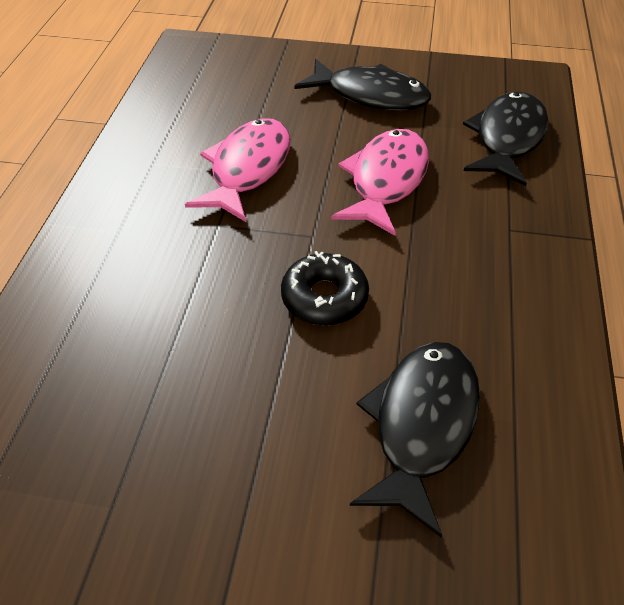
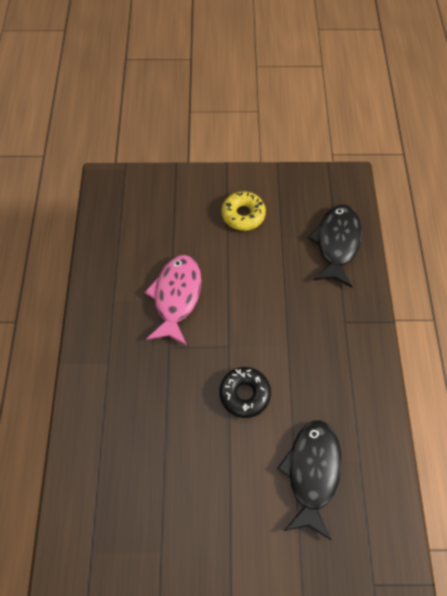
camera: 10 degrees left, 15 degrees up
black fish [294,59,431,111] -> yellow donut [222,191,266,231]
pink fish [331,129,429,236] -> none

